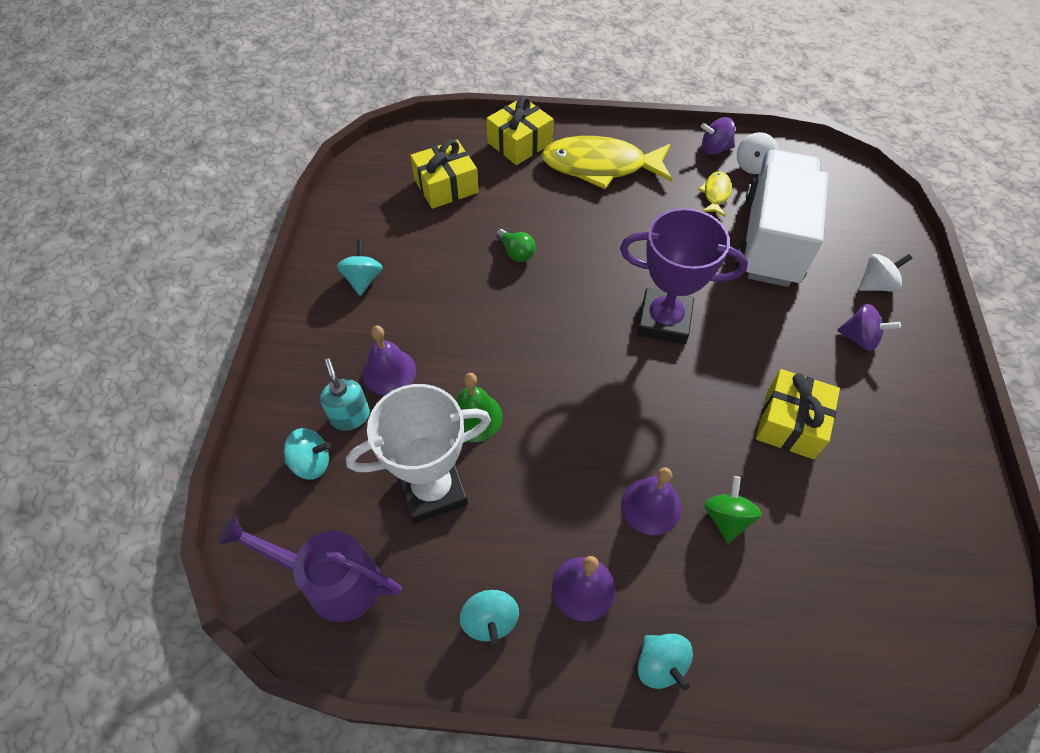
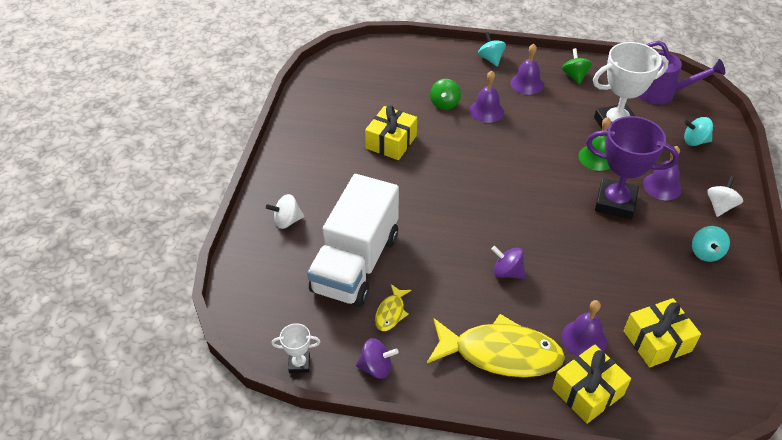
camera: 175 degrees left, 10 degrees down
turquoise soap dispenser [320,358,370,430] -> none
turquoise spinning top [460,590,519,644] -> green spinning top [562,48,592,85]
green light bulb [496,229,536,262] -> none
purple trophy [620,208,748,344] -> purple trophy moved to [586,116,679,219]
white spinning top [737,132,779,174] -> white spinning top moved to [707,176,743,217]
purple spinning top [837,304,901,351] -> purple spinning top moved to [491,246,525,279]
none -> white trophy [271,323,321,373]
none -> purple bell [562,300,607,356]

